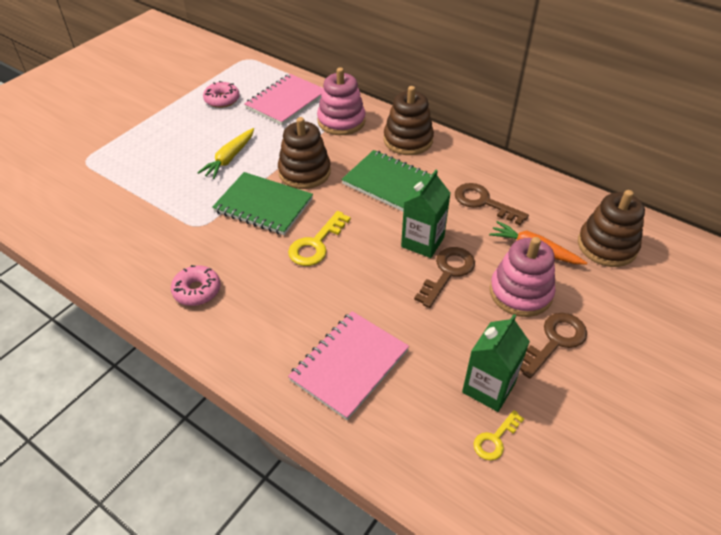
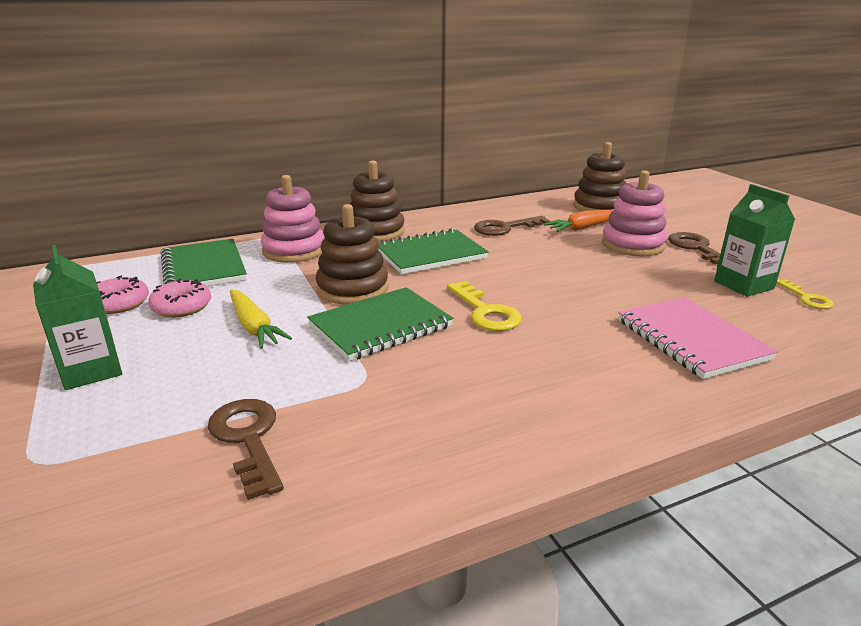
camera: 60 degrees left, 20 degrees down
pink donut [171,265,221,306] -> pink donut moved to [148,279,211,317]
pink notebook [244,74,323,125] -> green notebook [161,239,247,286]
green carton [401,170,451,258] -> green carton moved to [33,245,122,390]
brown key [414,247,475,308] -> brown key moved to [207,399,284,500]

